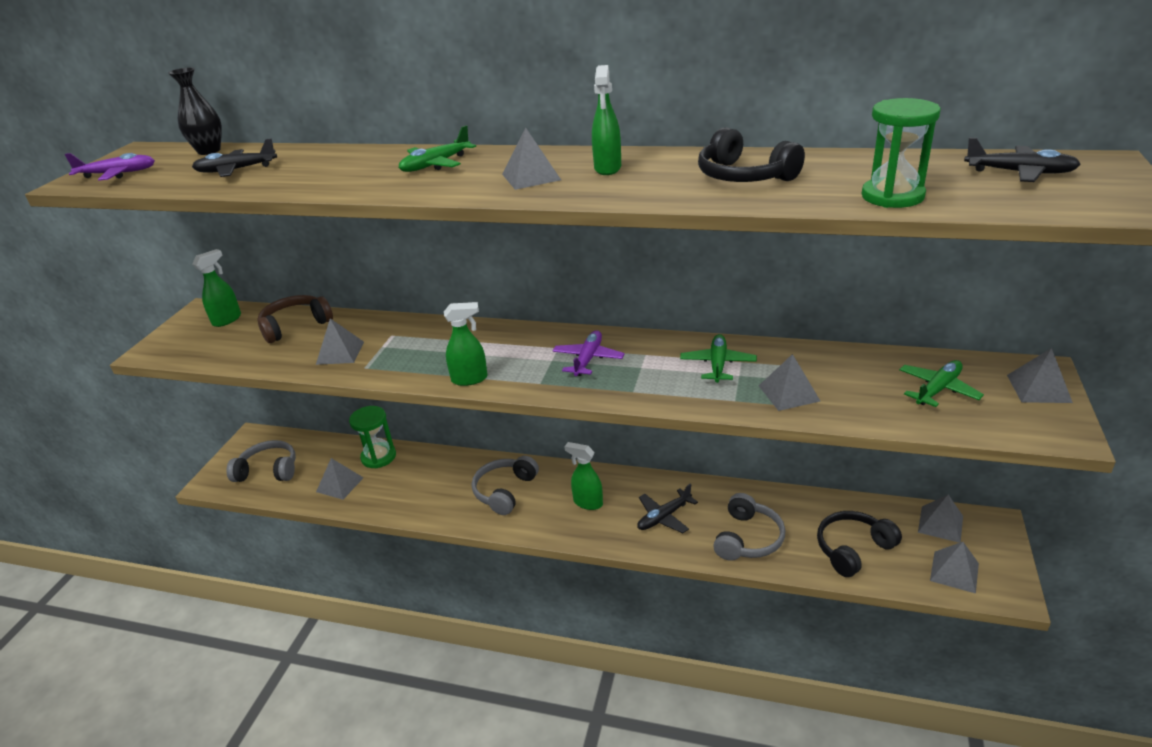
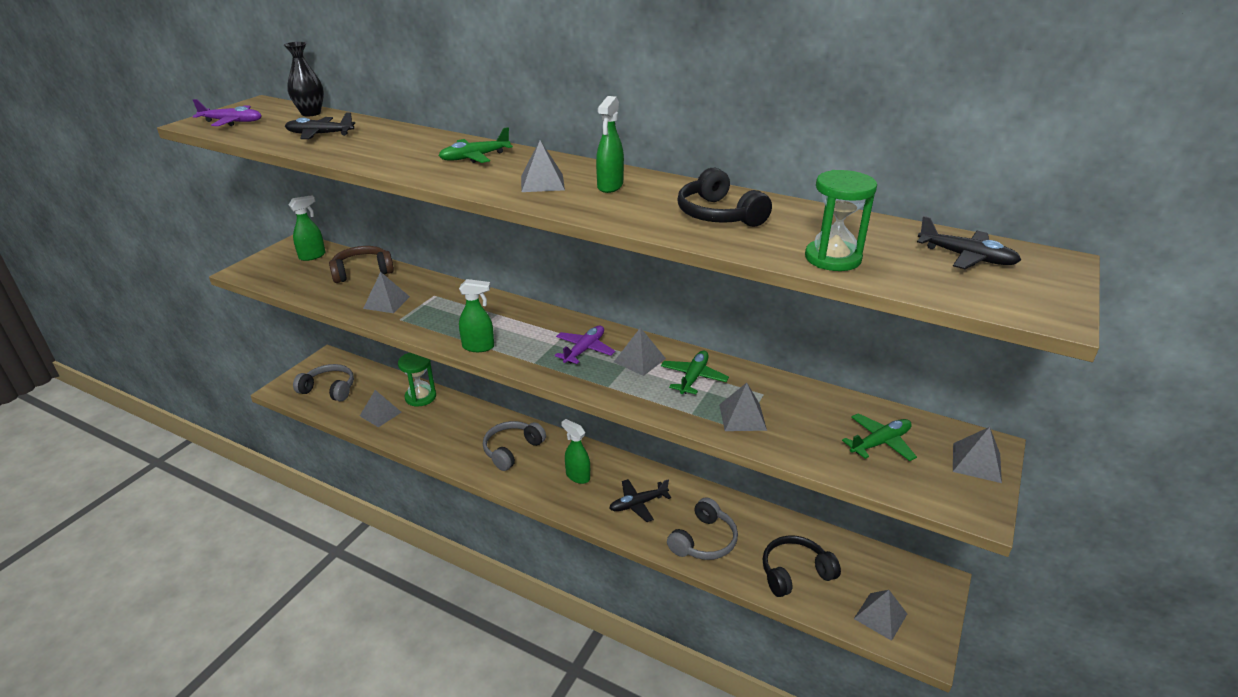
camera: 10 degrees right, 0 degrees up
grey pyramid [918,495,963,543] -> grey pyramid moved to [614,327,666,376]

